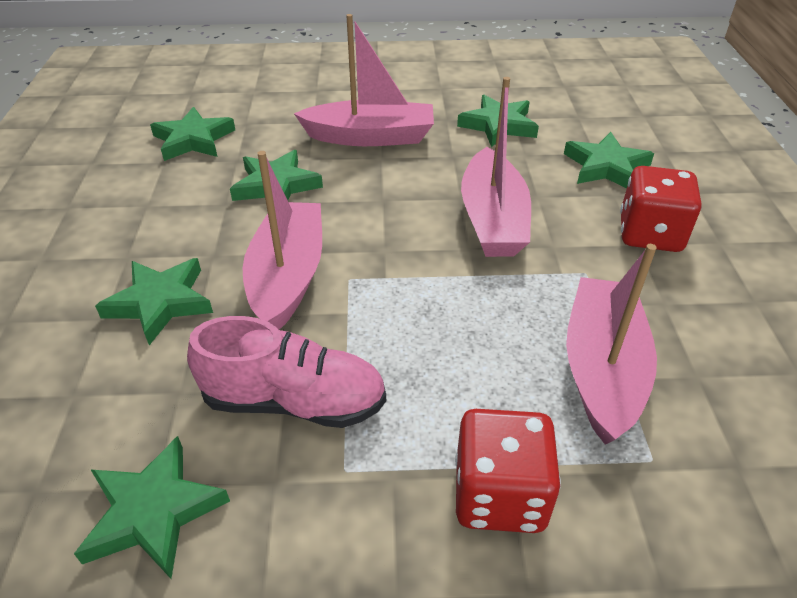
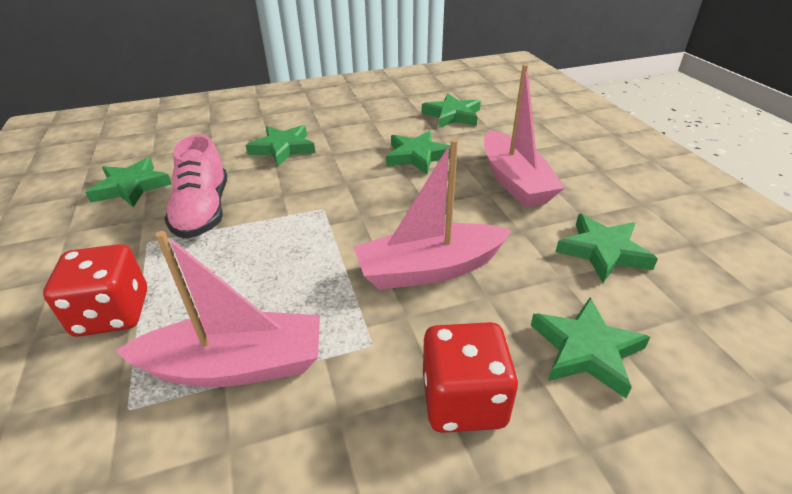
camera: 75 degrees right, 5 degrees down
pink boat [243,151,322,330] -> none

